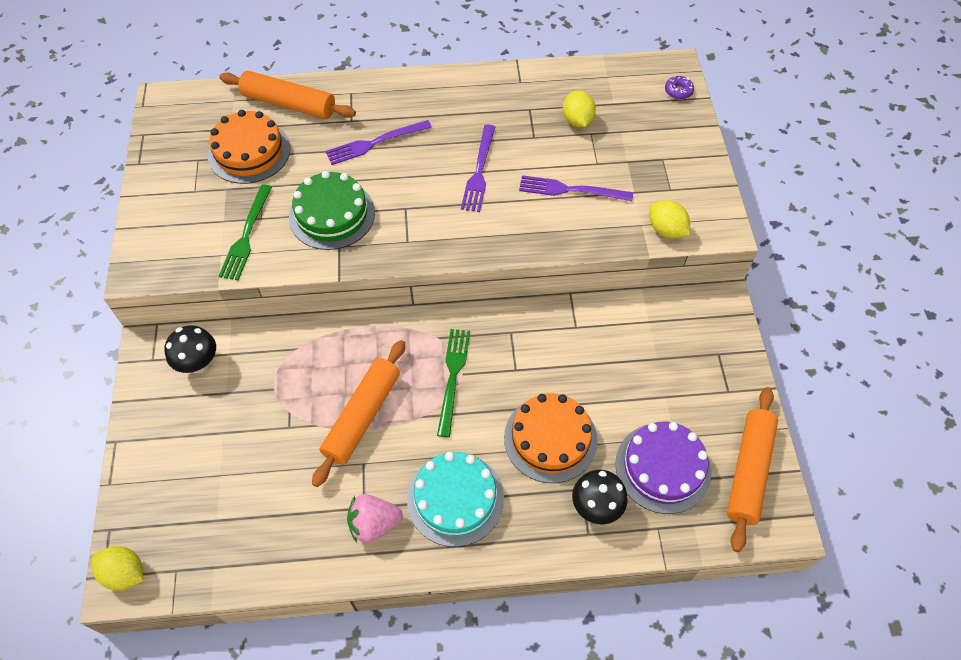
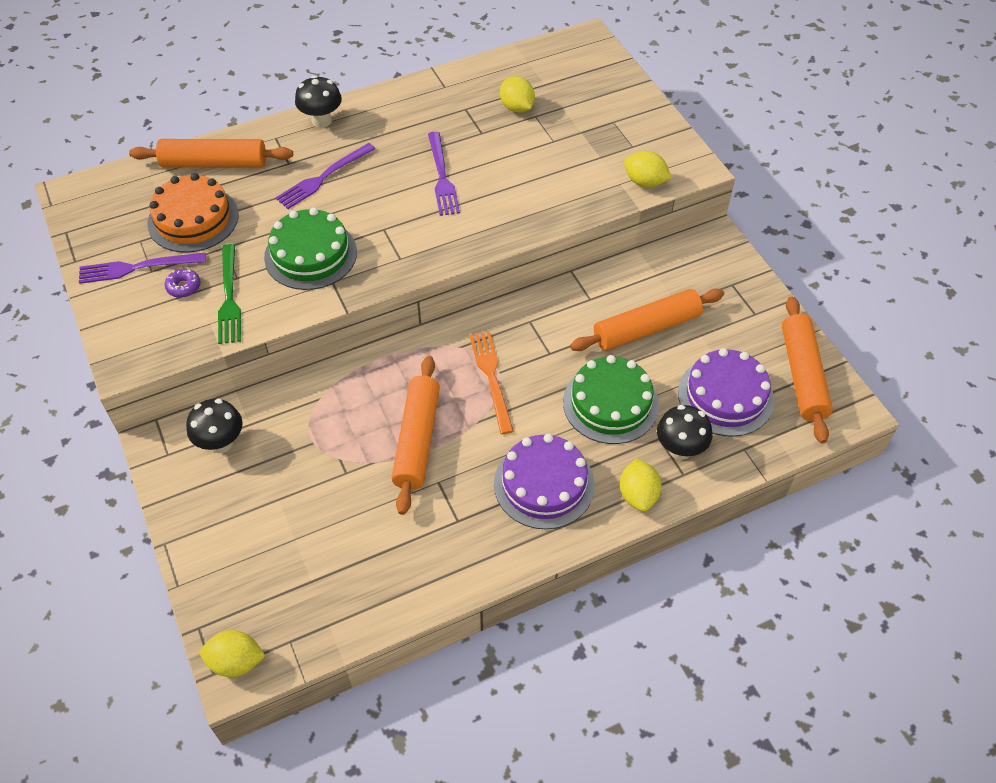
camera: 20 degrees left, 5 degrees down
pink strawberry [347,494,403,543] -> none
turquoise cake [407,452,504,547] -> purple cake [494,434,595,529]
green fork [437,329,470,437] -> orange fork [469,331,514,434]
orange cake [504,393,598,483] -> green cake [563,355,659,444]
purple fork [519,175,633,201] -> purple fork moved to [79,253,206,284]
purple donut [665,76,694,99] -> purple donut moved to [165,269,201,298]
none -> black mushroom [295,75,342,128]
none -> orange rolling pin [570,289,724,351]
none -> yellow lemon [620,459,662,512]

